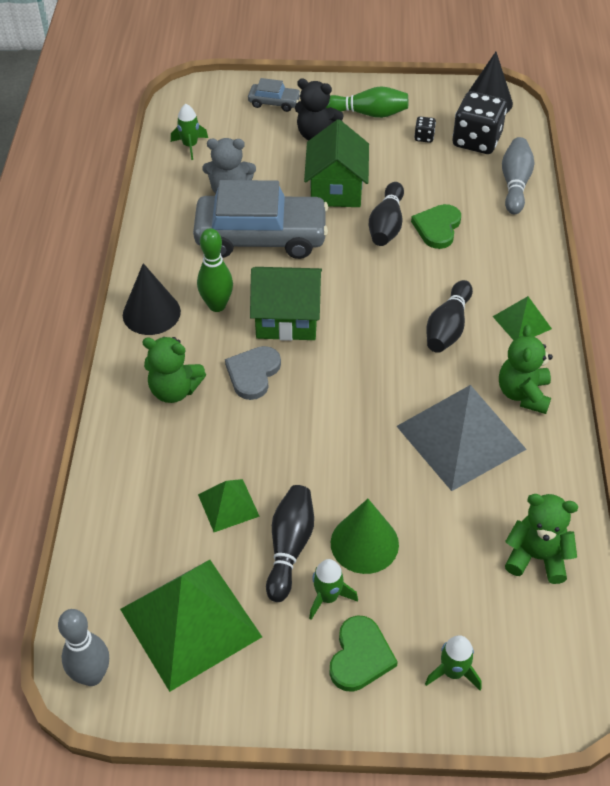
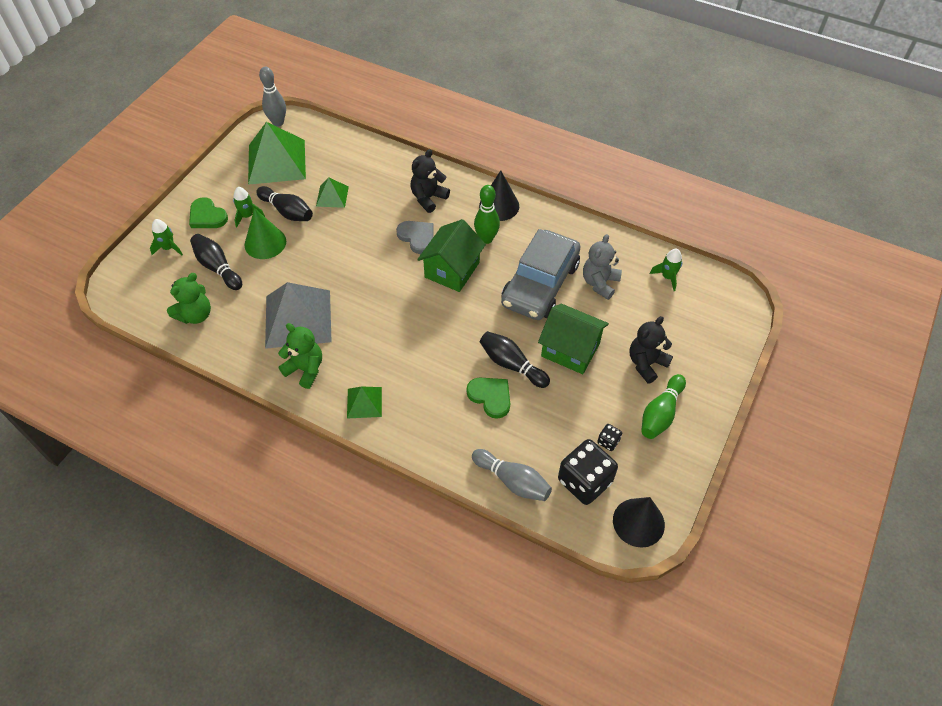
camera: 115 degrees right, 5 degrees up
green teddy bear [142,337,206,403] -> black teddy bear [411,149,450,213]
grey car [248,78,301,112] -> none
black bowling pin [427,280,473,353] -> black bowling pin moved to [190,234,242,290]

